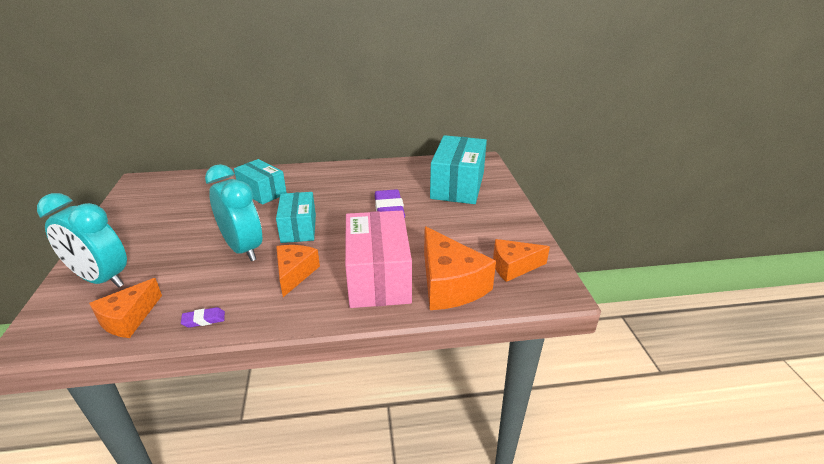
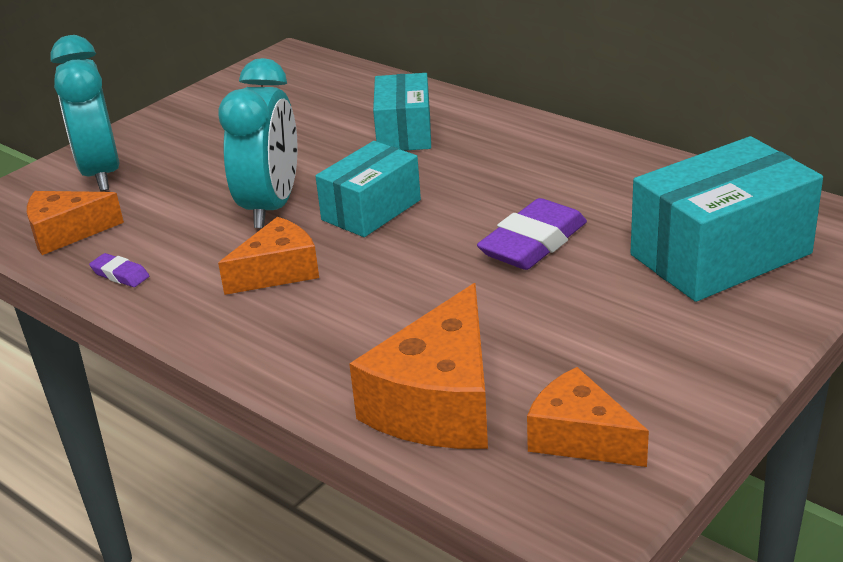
camera: 50 degrees right, 0 degrees up
pink box [345,210,412,308] -> none

